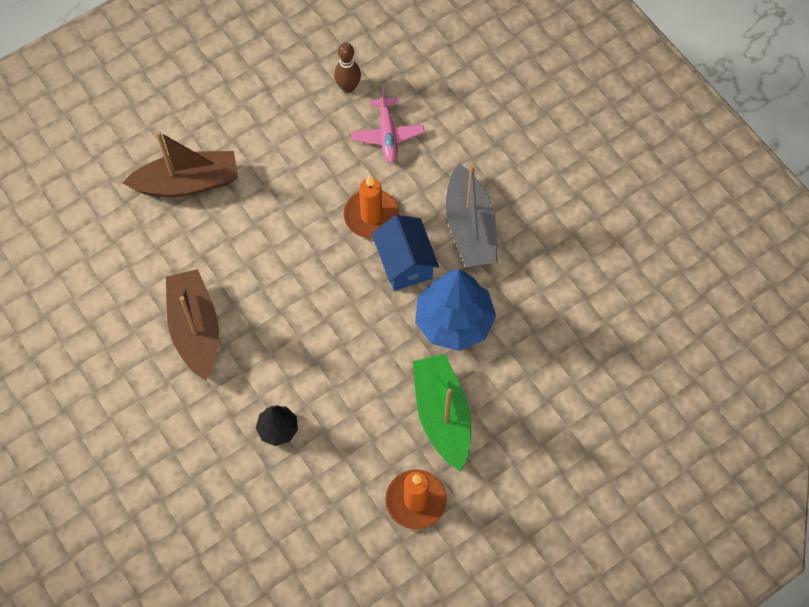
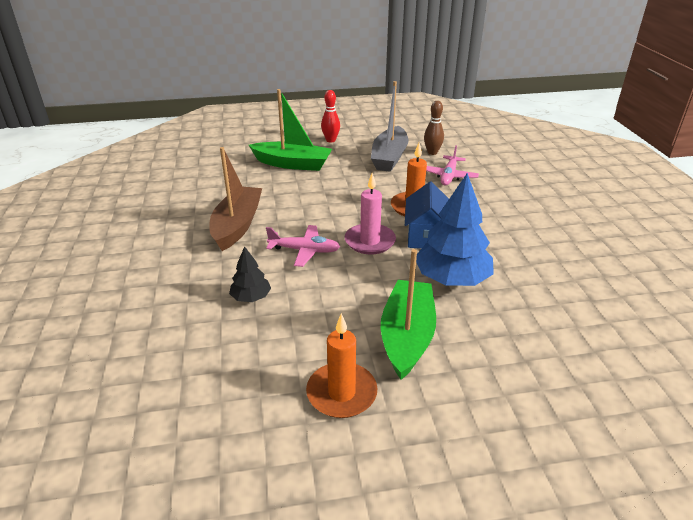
camera: 25 degrees right, 30 degrees down
brown boat [122,131,238,197] -> green boat [249,89,332,171]
grey boat [446,164,498,267] -> grey boat moved to [371,81,409,172]
none -> pink plane [266,225,340,267]
none -> red bowling pin [321,90,340,143]
none -> pink candle [345,173,396,255]

